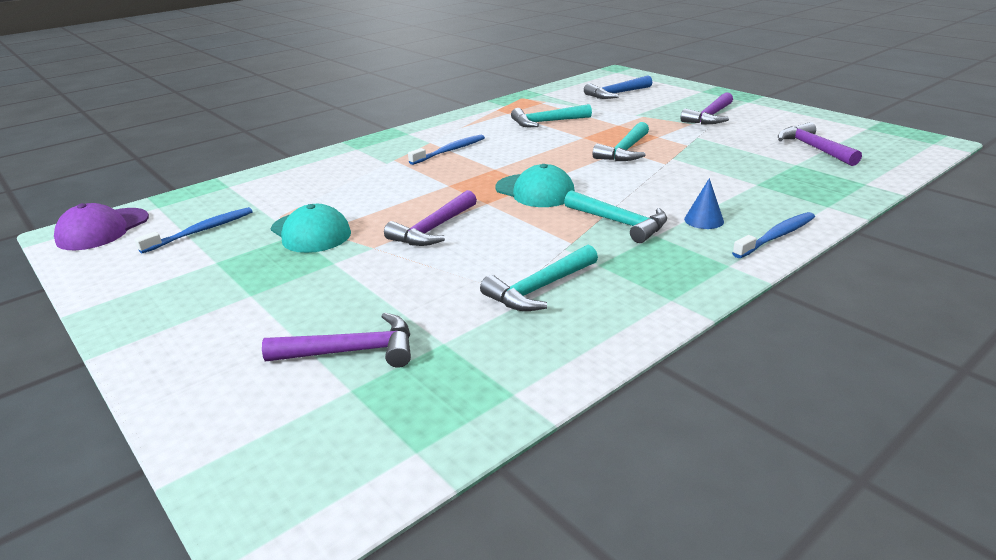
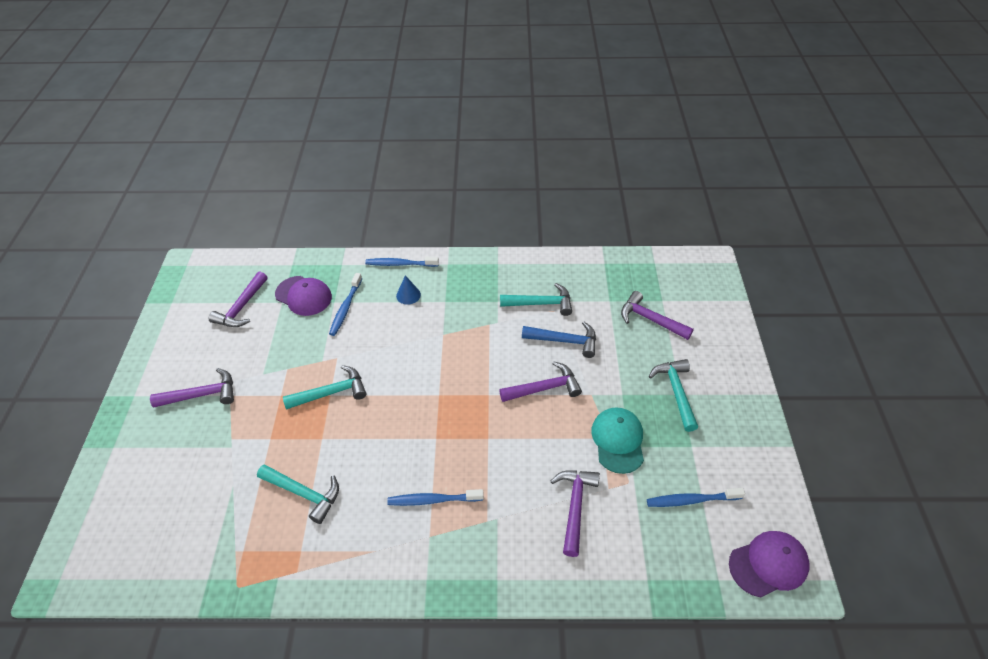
camera: 140 degrees left, 20 degrees up
turquoise cap [495,164,575,207] -> none
turquoise hammer [564,190,667,243] -> turquoise hammer moved to [649,359,698,432]
blue hammer [584,75,652,99] -> blue hammer moved to [522,322,596,358]
none -> purple cap [275,276,332,316]
none -> blue toothbrush [329,273,362,336]
none -> purple hammer [551,470,600,557]

